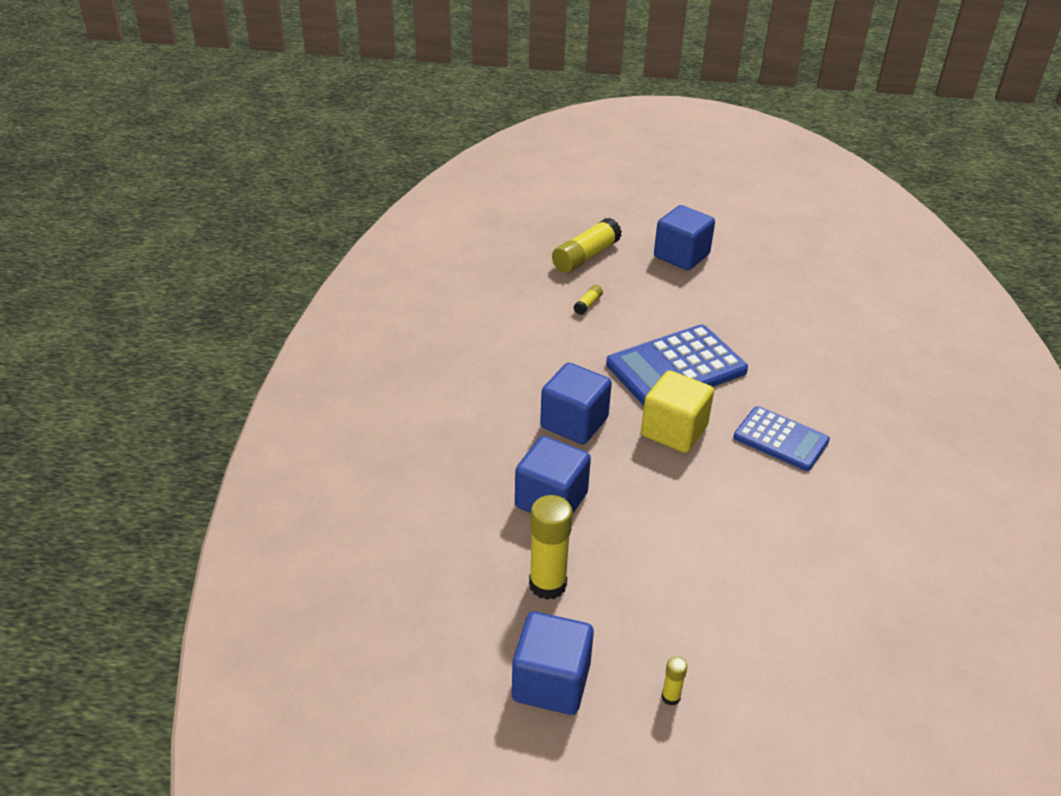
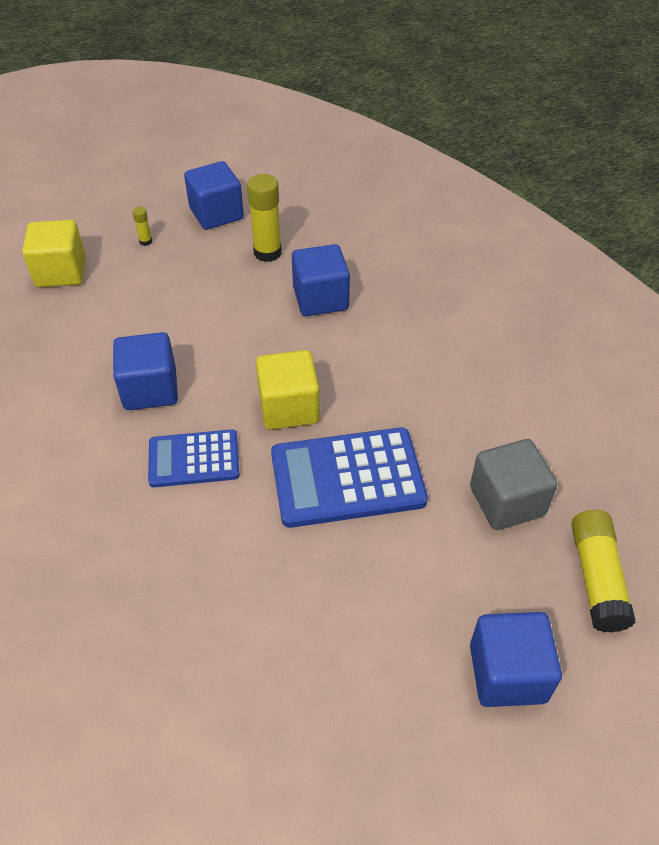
camera: 140 degrees right, 10 degrees up
blue cube [540,362,612,444] -> blue cube moved to [113,332,178,410]
yellow glue stick [574,285,603,315] -> grey cube [470,439,558,530]
blue calculator [606,324,748,406] -> blue calculator turned 120 degrees counterclockwise [271,427,428,528]
none -> yellow cube [22,220,86,287]

